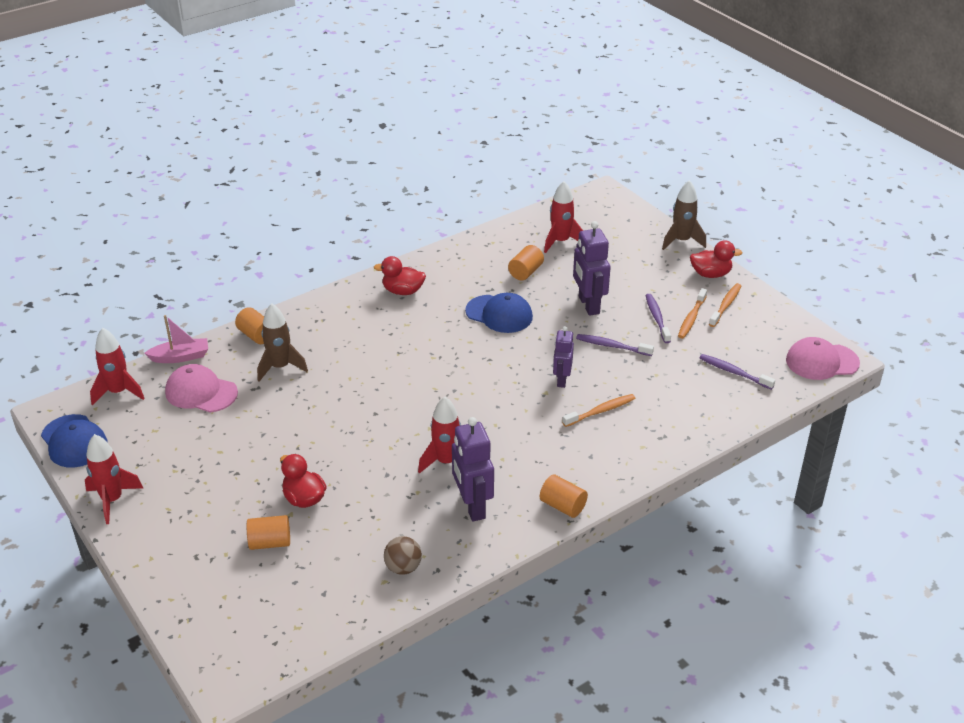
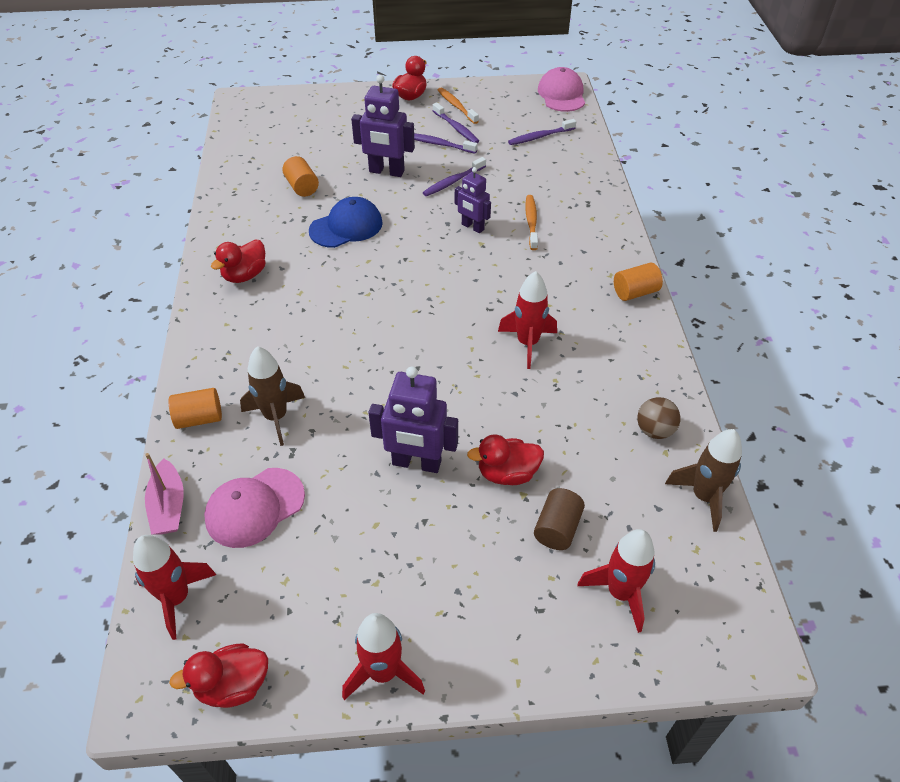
camera: 60 degrees left, 10 degrees up
blue cap [41,414,107,468] -> red duck [169,643,268,708]
pink boat [144,315,208,363] -> pink boat turned 150 degrees clockwise [145,453,184,534]
orange cylinder [247,515,290,550] -> brown cylinder [534,488,585,550]
purple robot [452,417,494,522] -> purple robot moved to [368,366,458,473]
red rocket [544,181,583,253] -> red rocket moved to [577,529,655,633]
brown rocket [662,180,706,250] -> brown rocket moved to [665,429,742,532]
orange toothbrush [678,288,707,339] -> purple toothbrush [433,102,479,143]
pink cap [786,337,860,380] -> pink cap turned 150 degrees clockwise [538,67,585,112]

